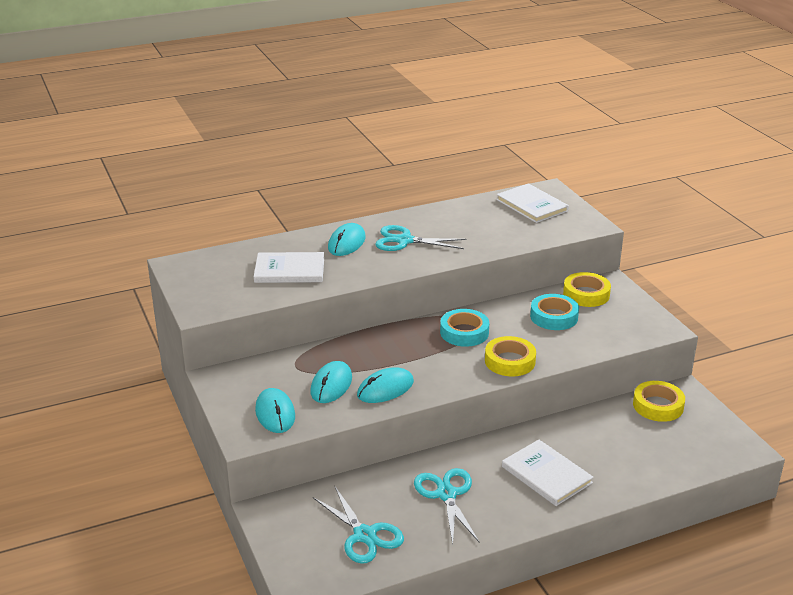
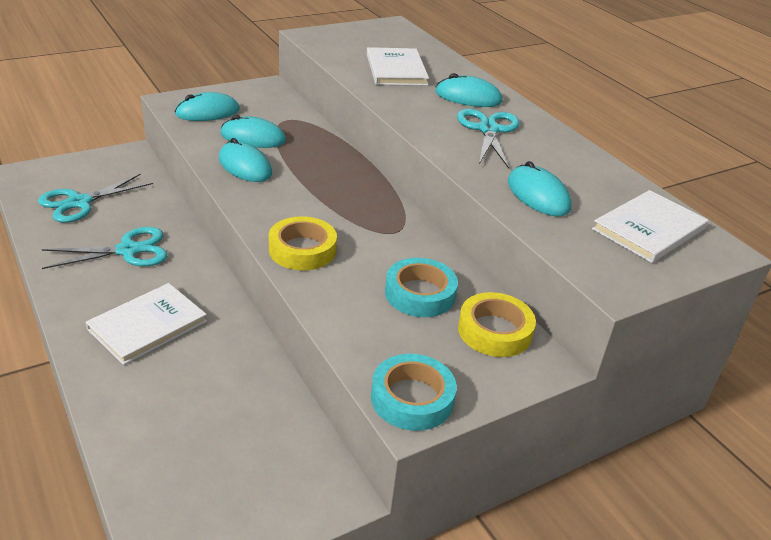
camera: 80 degrees right, 5 degrees up
turquoise tape [440,309,489,347] -> turquoise tape moved to [371,354,457,431]
yellow tape [633,381,685,422] -> none
none -> turquoise mouse [508,161,571,217]

